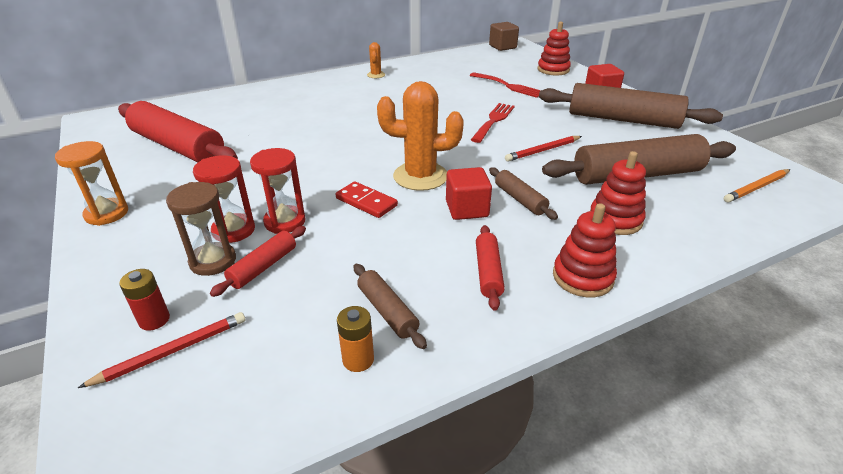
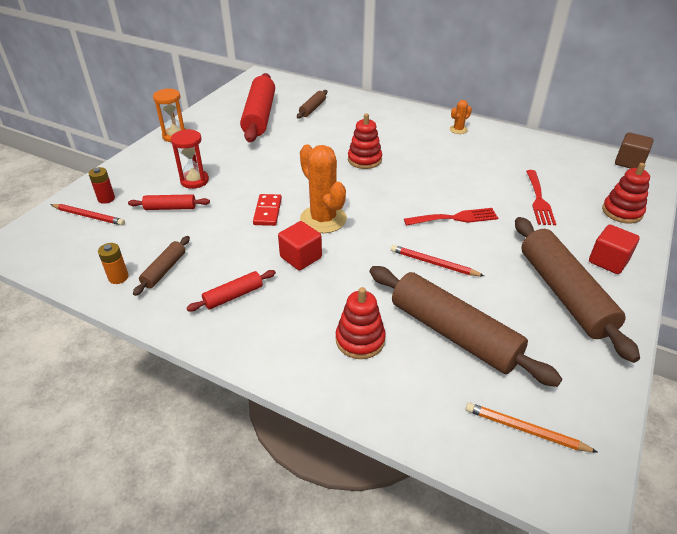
camera: 55 degrees right, 5 degrees up
brown hourglass [166,182,236,276] -> none
red hourglass [250,148,305,234] -> none
brown rolling pin [489,167,558,220] -> brown rolling pin moved to [297,90,327,119]
red stacking toy [553,203,617,297] -> red stacking toy moved to [348,113,382,169]

